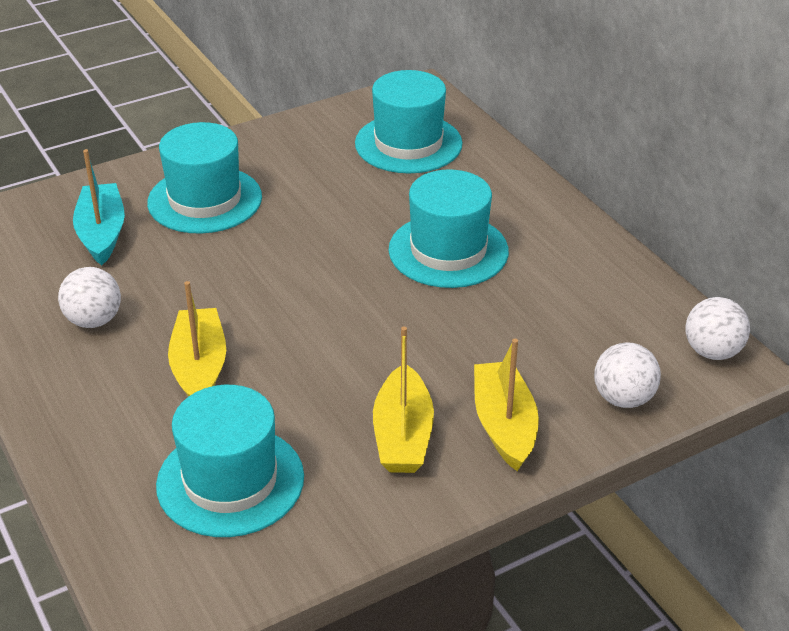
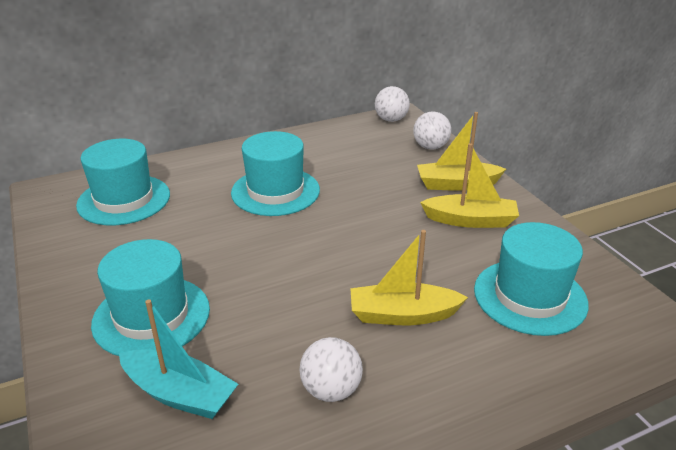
camera: 85 degrees left, 5 degrees down
turquoise boat [73,149,125,265] -> turquoise boat turned 150 degrees counterclockwise [119,299,238,419]

